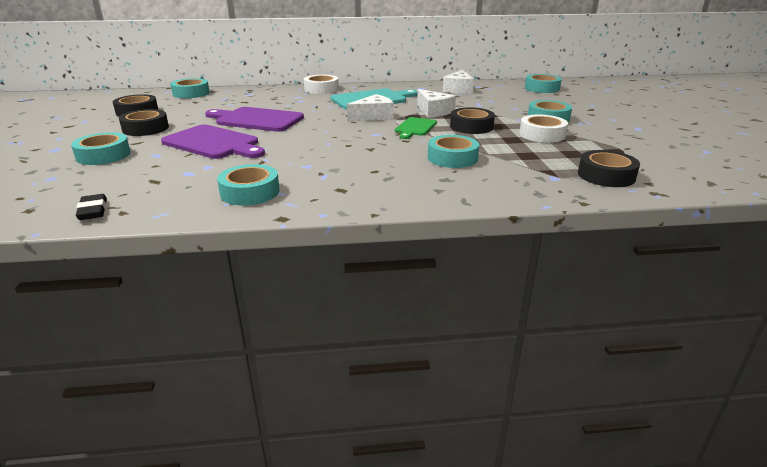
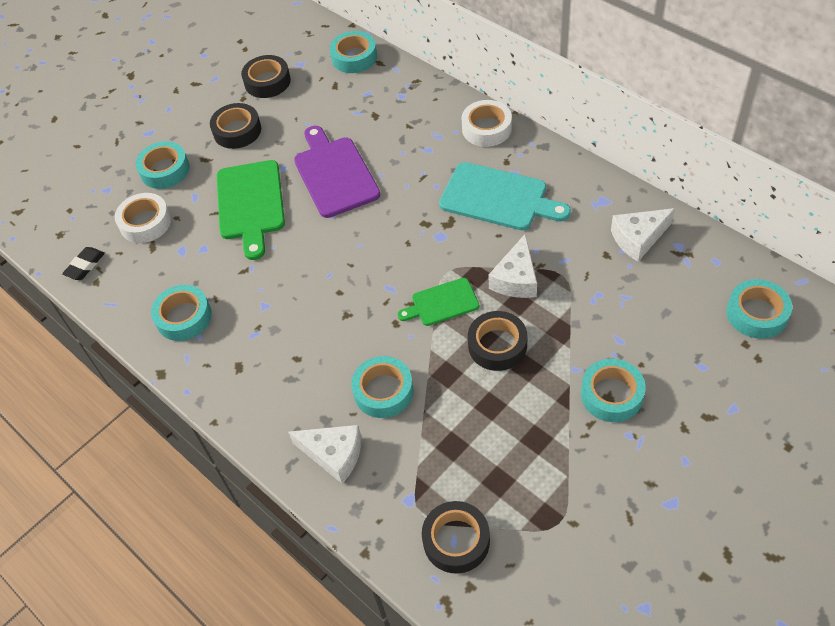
camera: 55 degrees right, 25 degrees up
purple cutting board [161,124,265,159] -> green cutting board [217,160,285,260]
white cheese [347,94,394,121] -> white cheese moved to [288,425,362,484]
white tape [519,115,568,143] -> white tape moved to [115,193,171,243]

